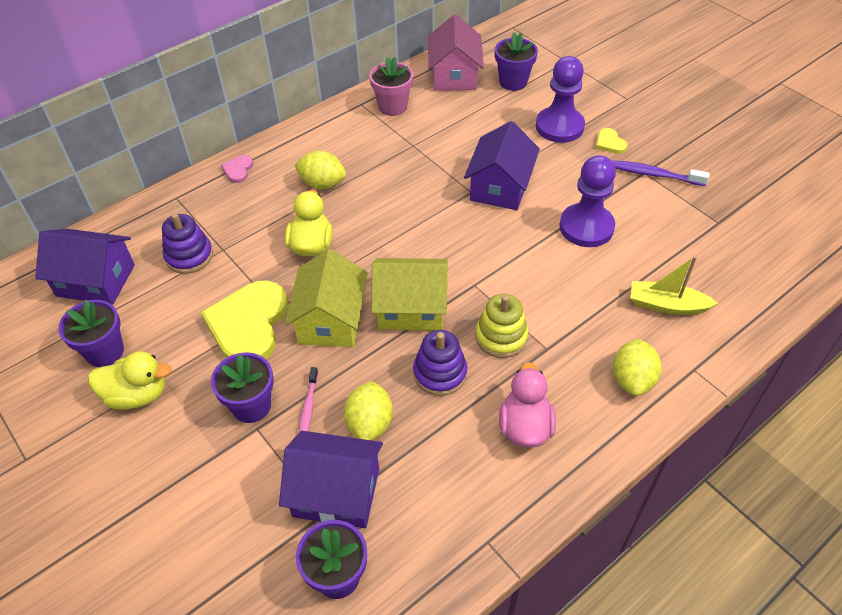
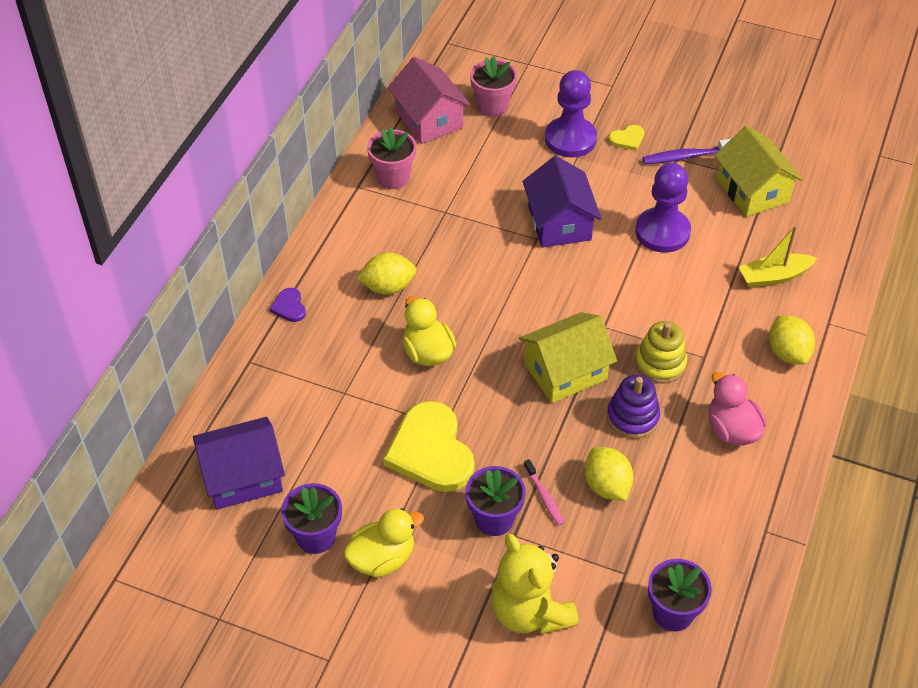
camera: 30 degrees left, 0 degrees up
purple stacking toy [162,213,213,274] -> none
pink heart [221,155,253,183] -> purple heart [270,288,306,322]
purple house [279,431,383,528] -> none
yellow house [285,249,368,348] -> yellow house moved to [714,126,803,217]
purple flower pot [495,32,538,91] -> pink flower pot [470,56,517,117]
yellow heart [596,128,628,154] -> yellow heart turned 60 degrees counterclockwise [608,125,644,151]
none -> yellow teddy bear [491,534,579,634]

